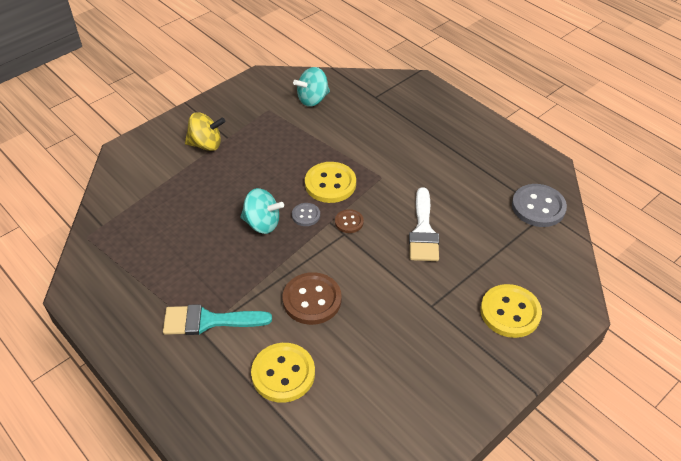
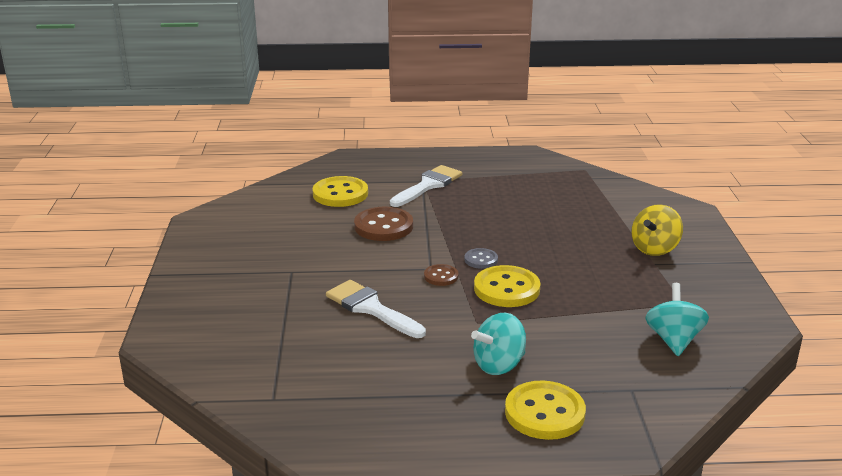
camera: 130 degrees right, 20 degrees down
turquoise brush [163,304,272,335] -> white brush [390,165,462,207]
turquoise spinning top [240,188,284,234] -> turquoise spinning top moved to [471,313,526,375]
yellow button [481,284,542,338] -> yellow button moved to [505,380,586,440]
grey button [512,184,567,227] -> none

